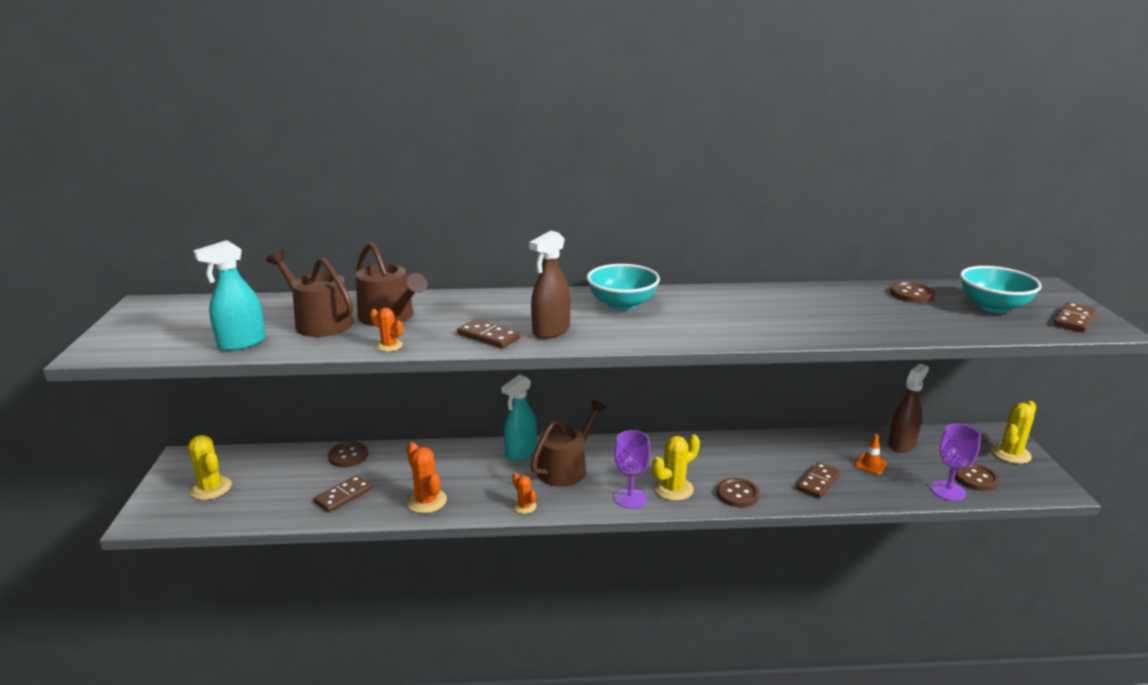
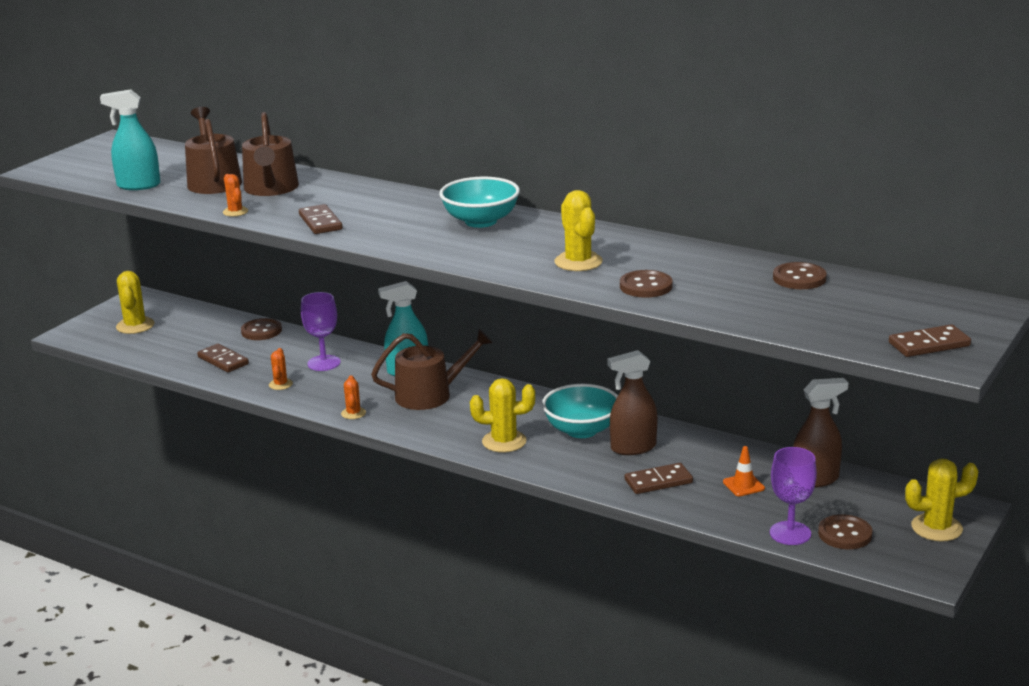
camera: 35 degrees right, 0 degrees up
brown domino [314,475,372,513] -> brown domino turned 60 degrees clockwise [197,344,249,372]
orange cactus [406,442,447,513] -> orange cactus [269,348,293,390], size x0.58
brown spray bottle [529,231,570,339] -> brown spray bottle moved to [608,350,658,455]
purple goblet [614,430,650,509] -> purple goblet moved to [301,292,340,371]
brown button [717,478,759,507] -> brown button moved to [620,270,673,298]
turquoise bowl [960,266,1042,313] -> turquoise bowl moved to [542,384,618,438]
none -> yellow cactus [554,190,603,271]

